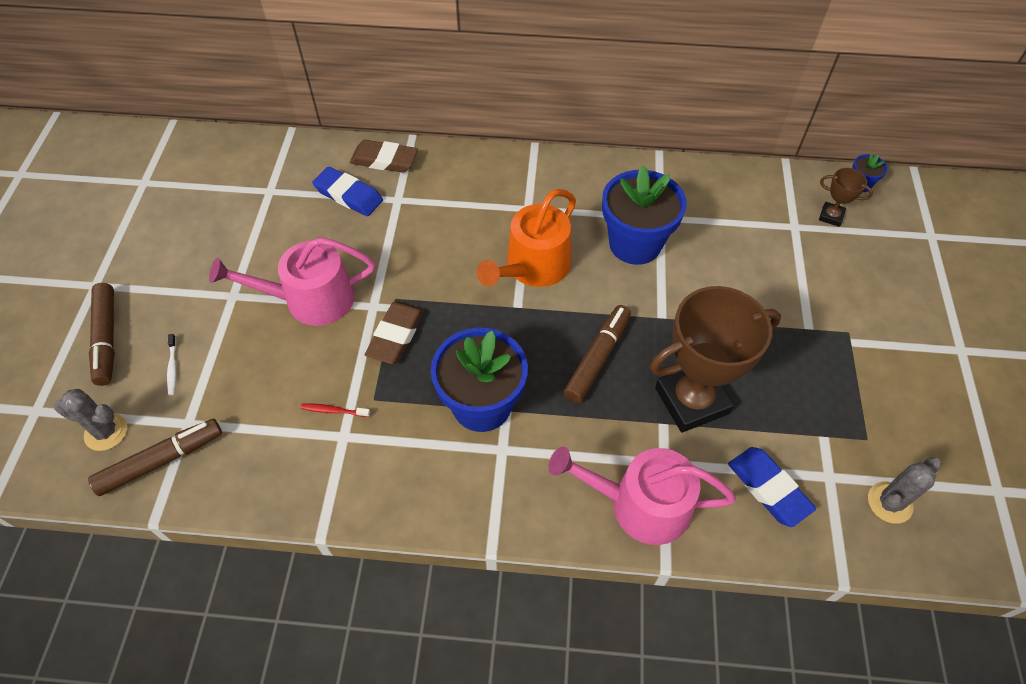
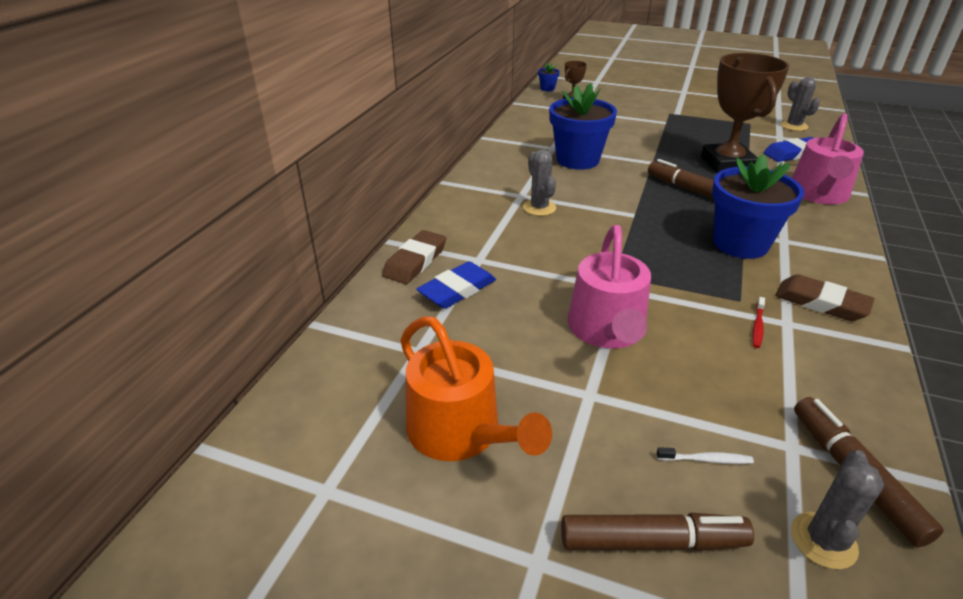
camera: 75 degrees left, 20 degrees down
brown eraser [365,301,424,364] -> brown eraser moved to [775,274,874,321]
orange watering can [477,189,576,287] -> orange watering can moved to [401,316,552,461]
none -> grey cactus [523,150,556,216]

